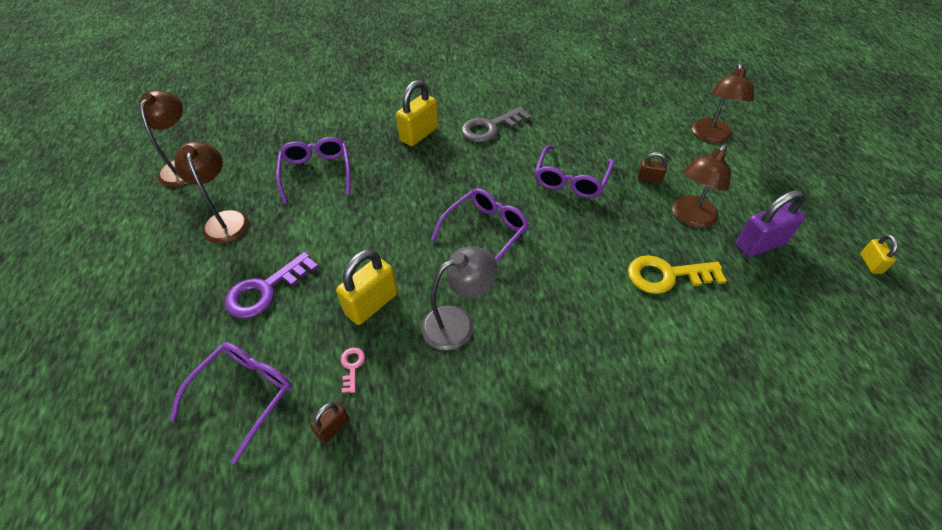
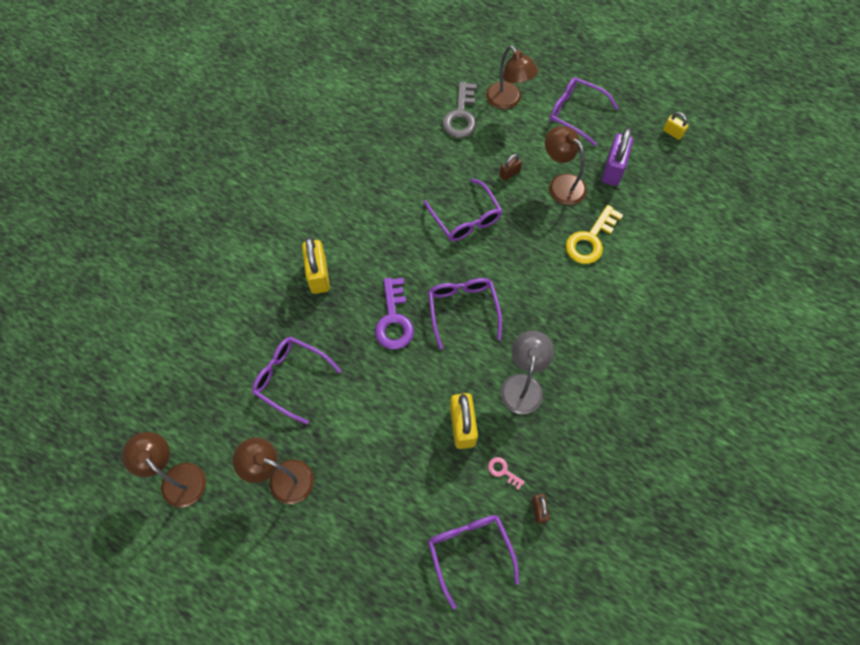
camera: 50 degrees left, 15 degrees up
purple key [225,252,318,319] -> purple key moved to [375,278,414,350]
grey key [461,107,531,143] -> grey key moved to [442,82,477,138]
brown lamp [672,144,731,228] -> brown lamp turned 150 degrees clockwise [545,126,587,205]
none -> purple glasses [549,77,619,146]

